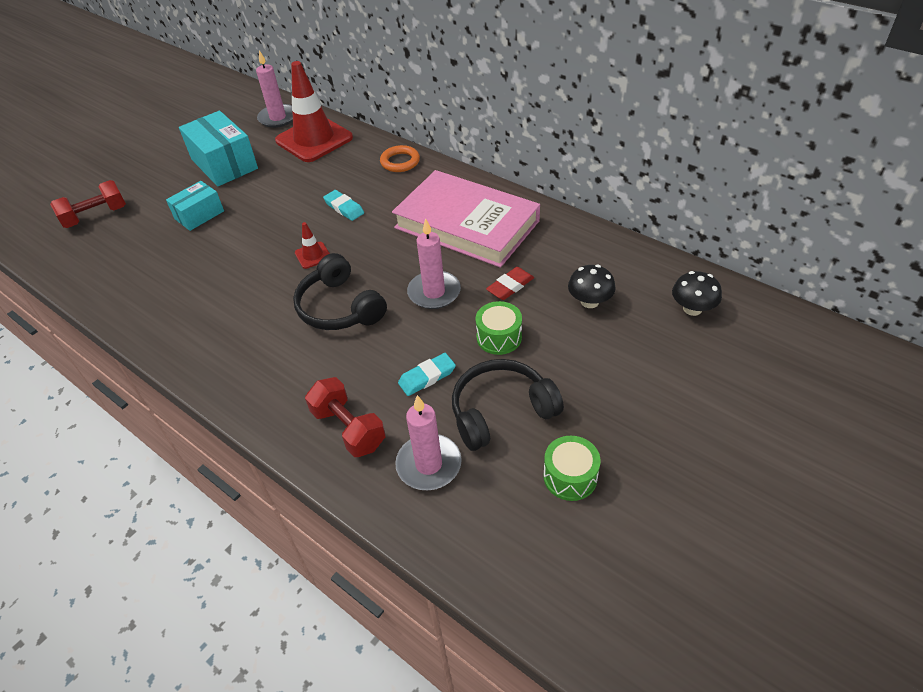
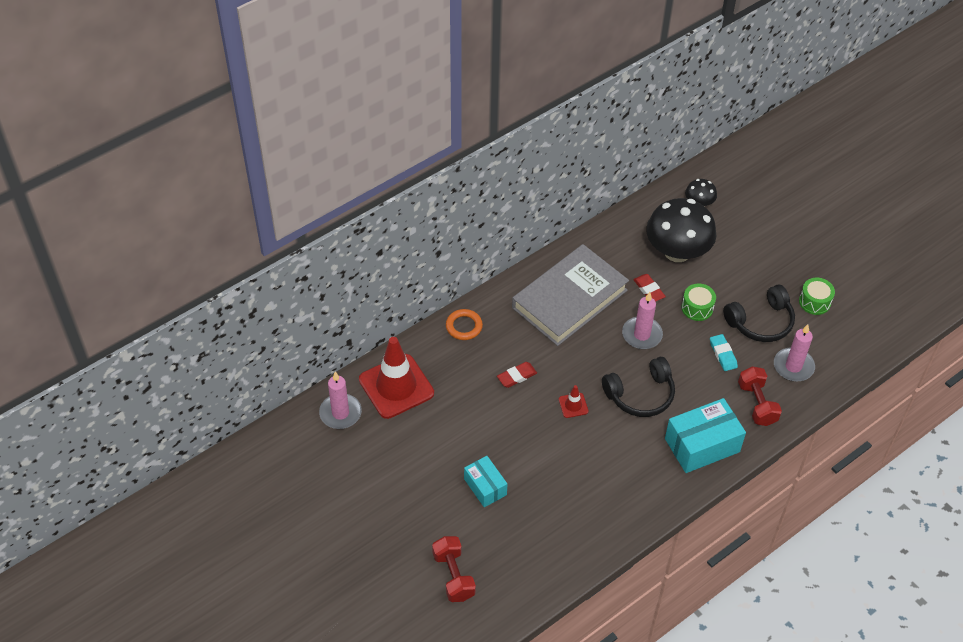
camera: 80 degrees left, 5 degrees up
turquoise box [179,111,258,186] -> turquoise box moved to [665,398,746,473]
red dumbbell [305,377,385,457] -> red dumbbell turned 75 degrees counterclockwise [738,366,782,426]
turquoise eraser [323,190,364,221] -> red eraser [497,362,537,388]
pink book [392,170,540,268] -> grey book [512,244,629,346]
black headphones [452,359,564,451] -> black headphones turned 105 degrees counterclockwise [723,285,795,342]
black mushroom [568,265,616,308] -> black mushroom [646,198,717,262], size x2.12

